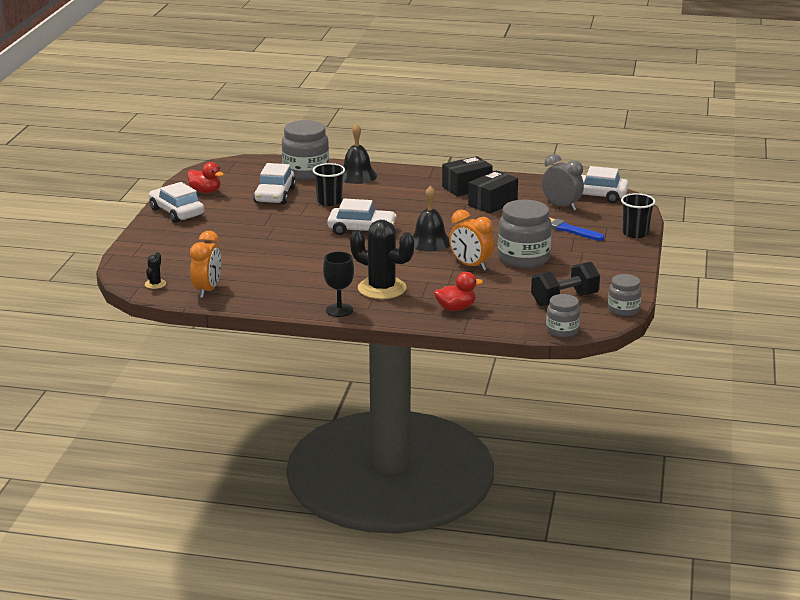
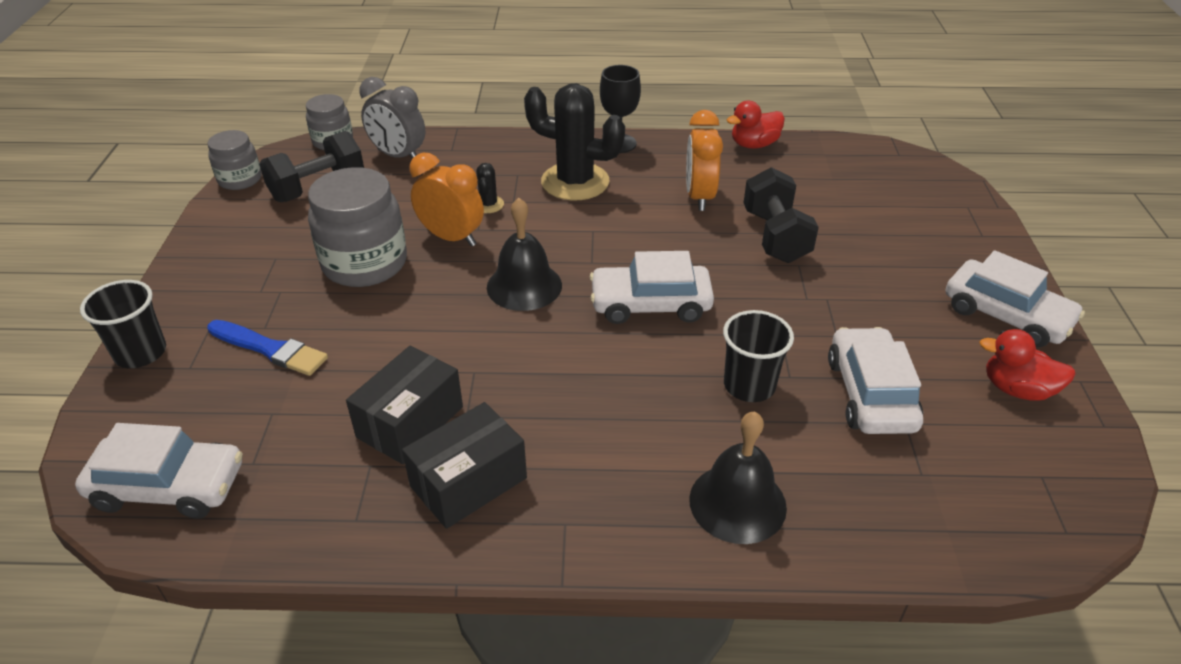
camera: 170 degrees right, 15 degrees up
black cactus [145,252,166,289] -> black cactus moved to [476,163,504,213]
orange clock [190,231,221,298] -> orange clock moved to [686,110,723,211]
grey jar [282,120,329,180] -> none
red duck [434,272,483,311] -> red duck moved to [727,101,785,149]
grey clock [542,154,584,211] -> grey clock moved to [359,77,425,159]
none -> black dumbbell [743,167,819,263]

